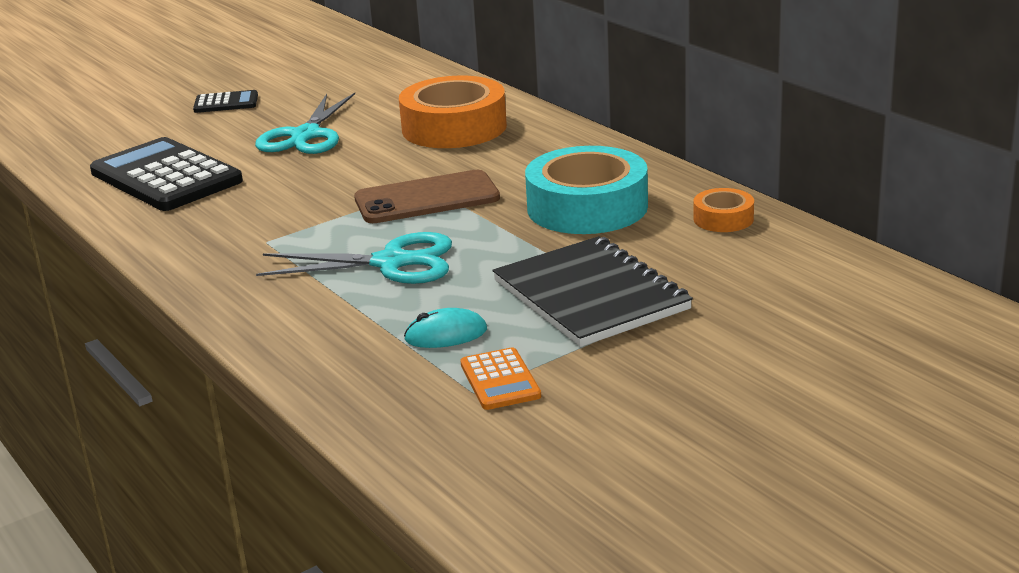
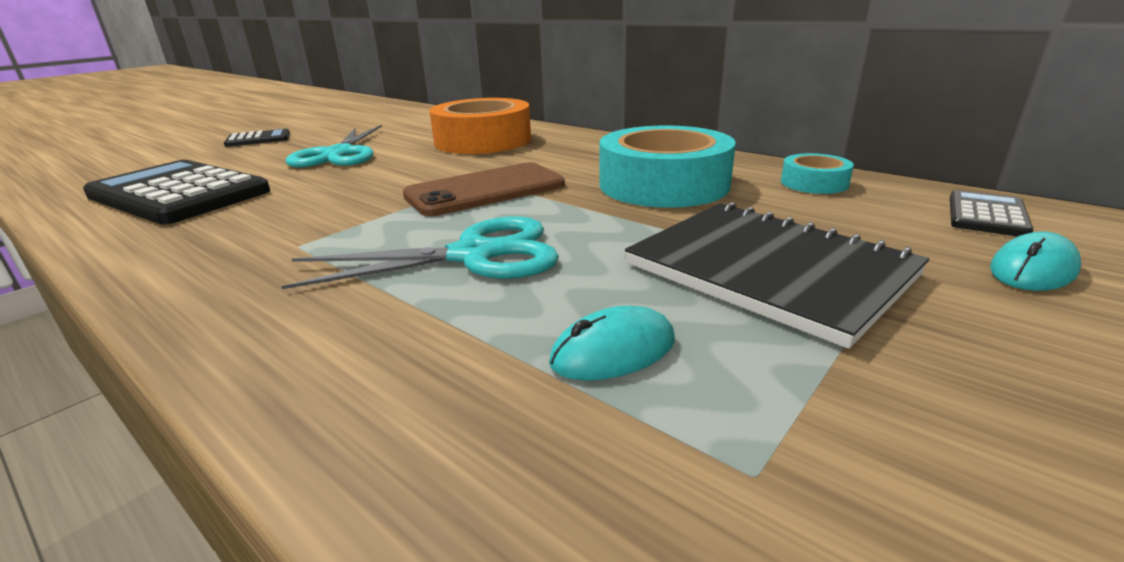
camera: 15 degrees left, 0 degrees up
orange calculator [460,348,541,410] -> none
orange tape [693,188,754,232] -> turquoise tape [781,153,854,194]
none -> black calculator [950,190,1034,237]
none -> turquoise mouse [990,231,1081,291]

